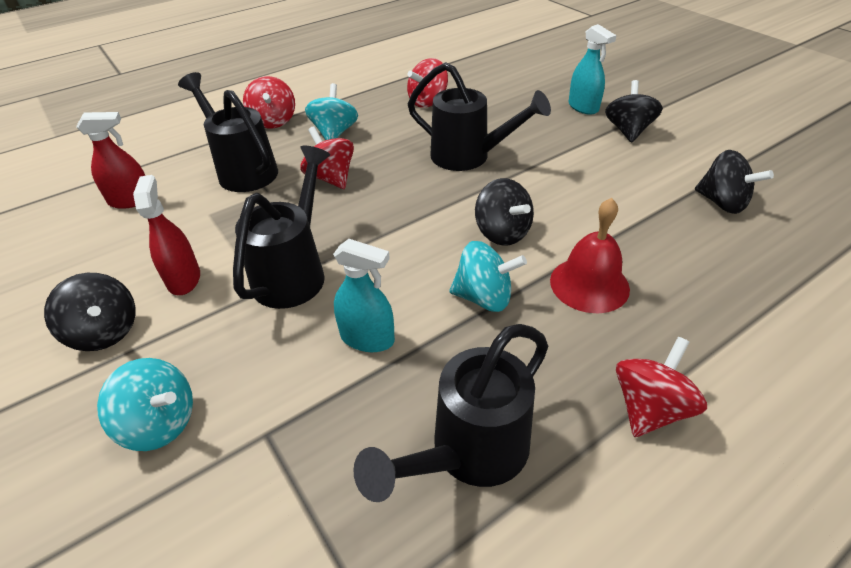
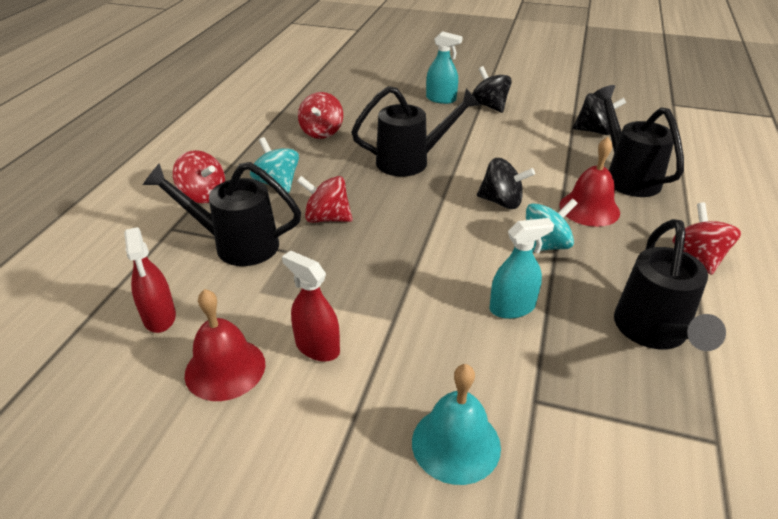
camera: 40 degrees left, 5 degrees down
black spinning top [44,273,135,351] -> none
red spray bottle [76,112,145,209] -> red spray bottle turned 120 degrees clockwise [124,227,176,333]
turquoise spinning top [97,358,193,451] -> turquoise bell [412,364,501,485]
black watering can [233,146,330,309] -> black watering can moved to [593,85,684,197]
none -> red bell [185,289,265,401]

